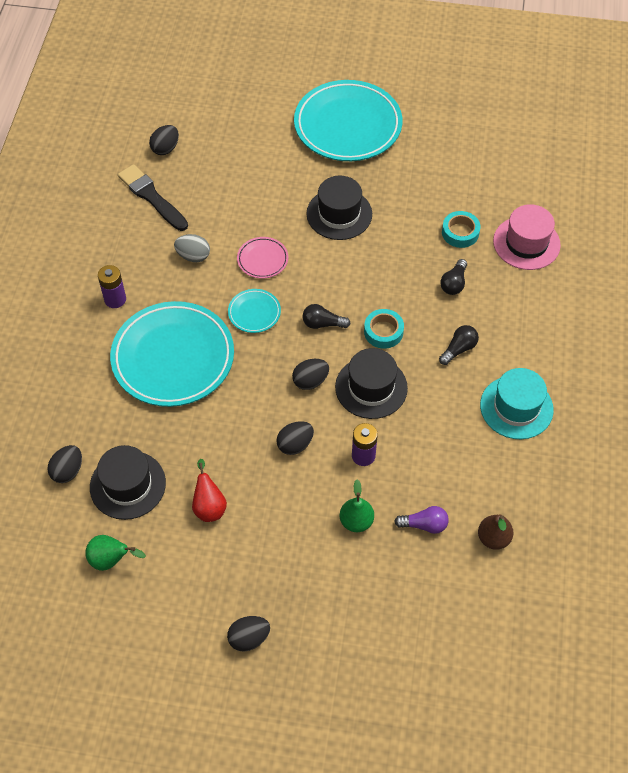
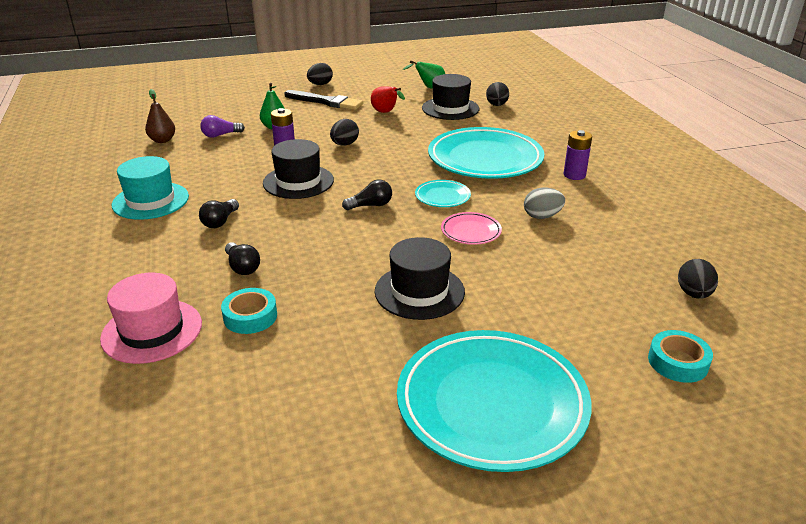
camera: 155 degrees right, 25 degrees down
black brush [118,164,188,231] -> black brush moved to [284,90,363,110]
black egg [292,359,329,390] -> none
turquoise tape [364,309,404,349] -> turquoise tape moved to [648,330,713,383]
black light bulb [440,259,467,295] -> black light bulb turned 150 degrees clockwise [225,242,260,275]

